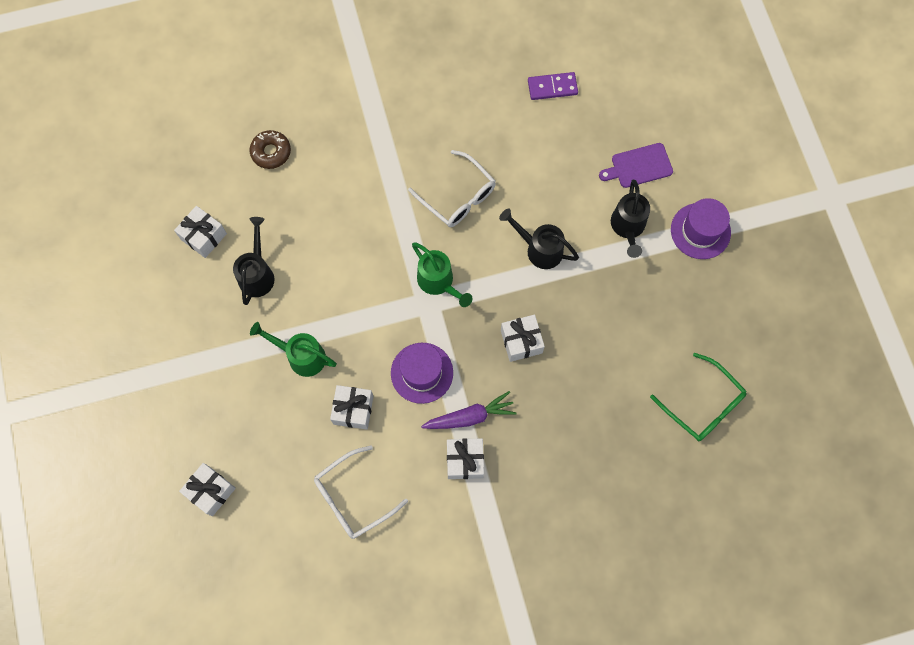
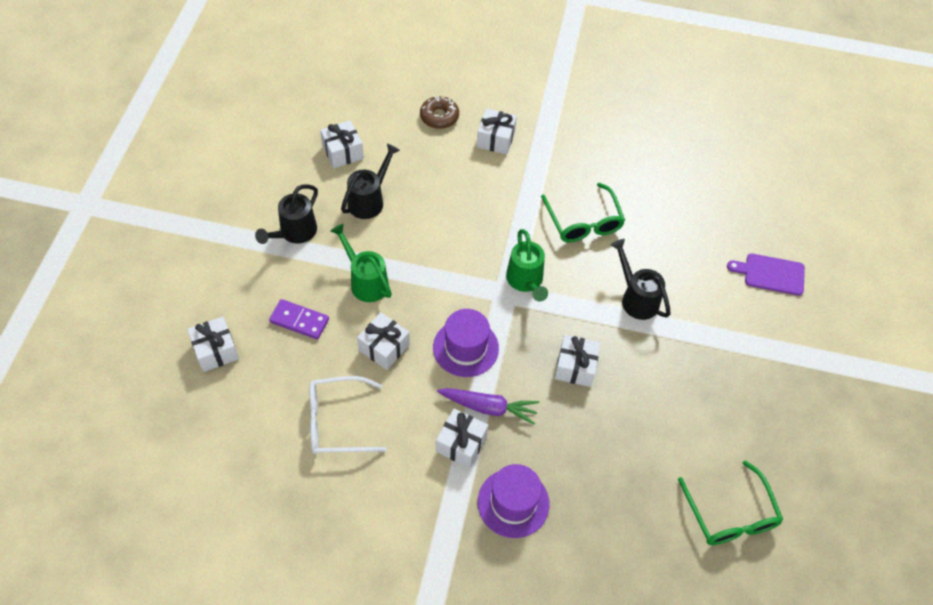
camera: 25 degrees right, 15 degrees down
white glasses [408,150,496,227] -> green glasses [541,183,625,243]
purple domino [528,72,578,100] -> purple domino moved to [269,299,329,340]
black watering can [611,180,650,258] -> black watering can moved to [255,184,318,244]
purple hat [671,198,731,259] -> purple hat moved to [478,464,550,538]
none -> white gift [477,108,517,154]

